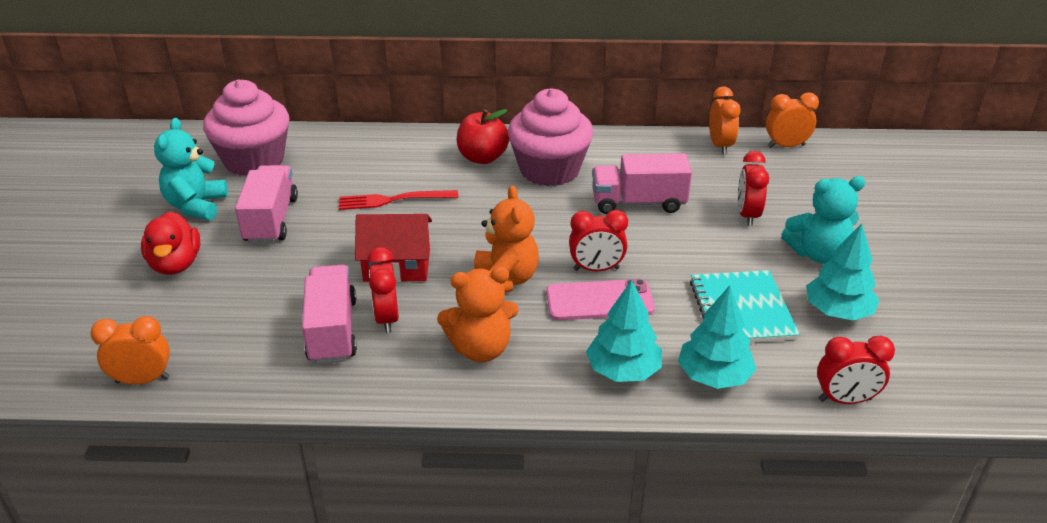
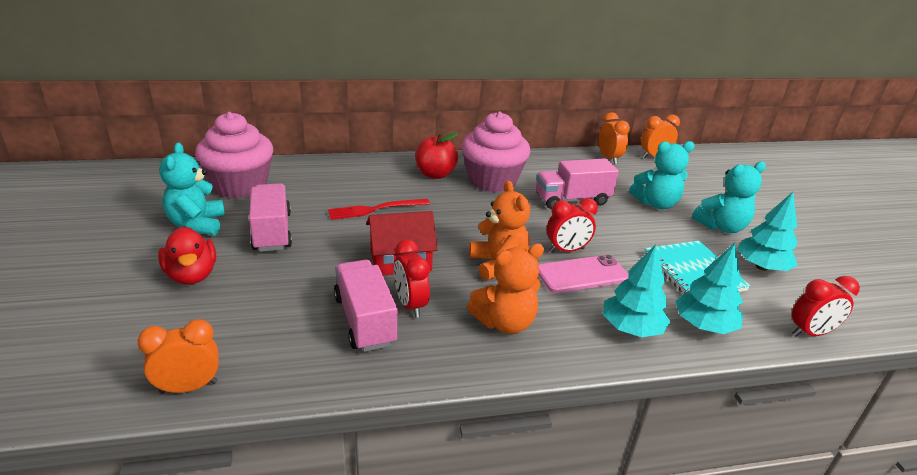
camera: 15 degrees left, 5 degrees down
red clock [738,151,769,226] -> turquoise teddy bear [629,141,695,209]

